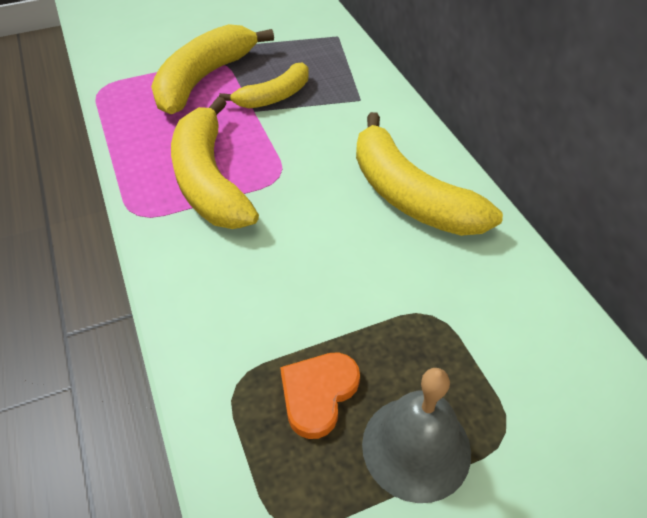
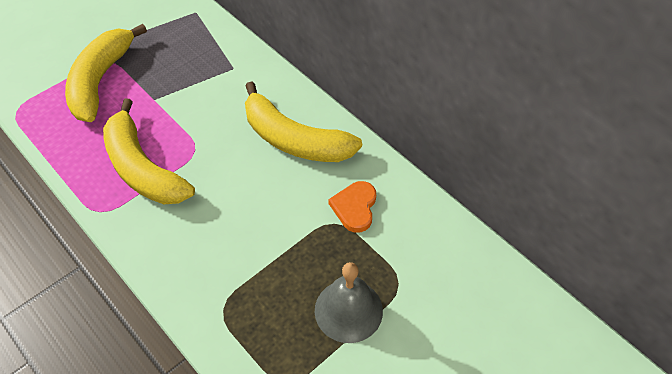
camera: 20 degrees left, 5 degrees up
yellow banana [219,62,309,108] -> none
orange heart [280,352,360,439] -> orange heart moved to [329,181,376,233]

